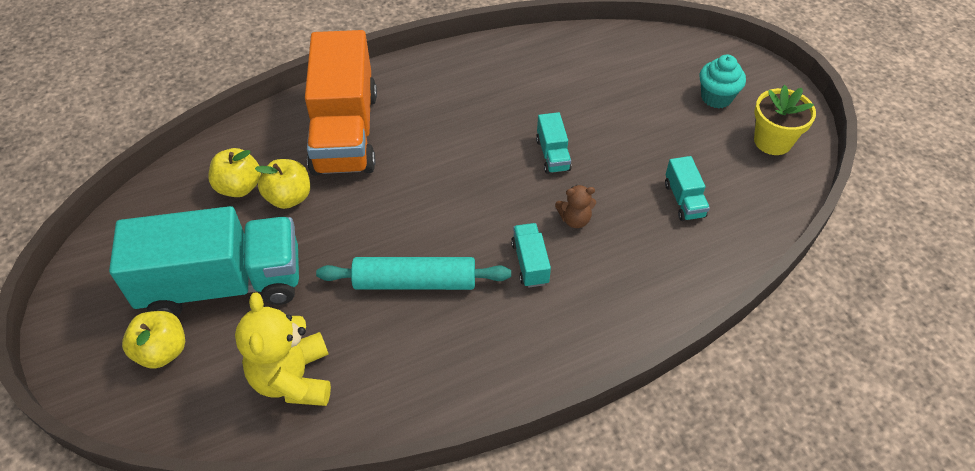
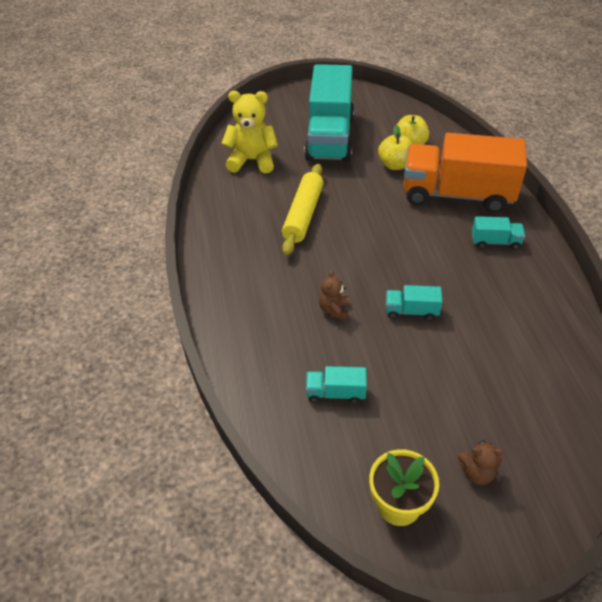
camera: 105 degrees right, 5 degrees down
yellow apple [122,311,185,369] -> none
turquoise rolling pin [316,257,511,290] -> yellow rolling pin [282,164,323,255]
turquoise truck [511,223,551,288] -> turquoise truck moved to [472,216,525,250]
turquoise cupcake [699,55,746,108] -> brown teddy bear [458,440,504,485]

